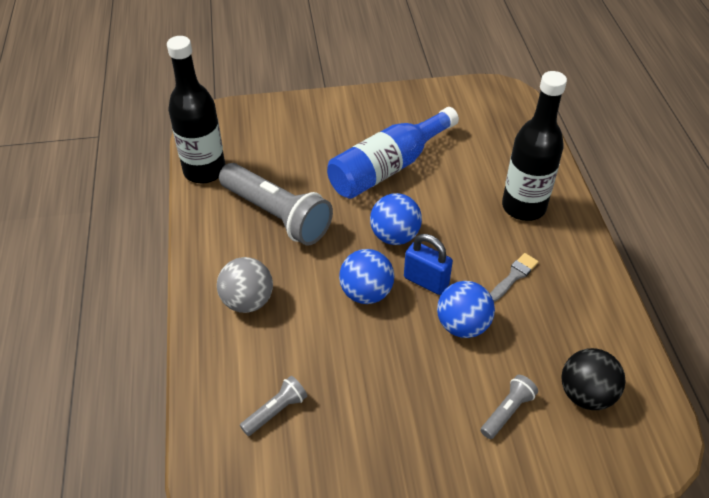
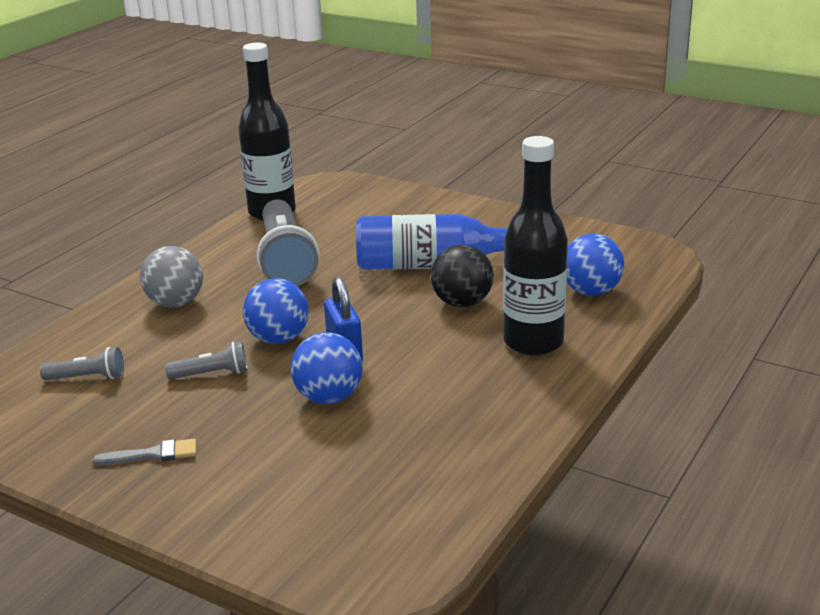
camera: 40 degrees right, 20 degrees down
blue ball [370,193,422,245] -> blue ball moved to [567,234,624,296]
grey flashlight [481,375,538,439] -> grey flashlight moved to [165,341,248,379]
grey brush [490,253,539,302] -> grey brush moved to [93,439,196,466]
black ball [561,348,626,410] -> black ball moved to [431,245,494,307]

